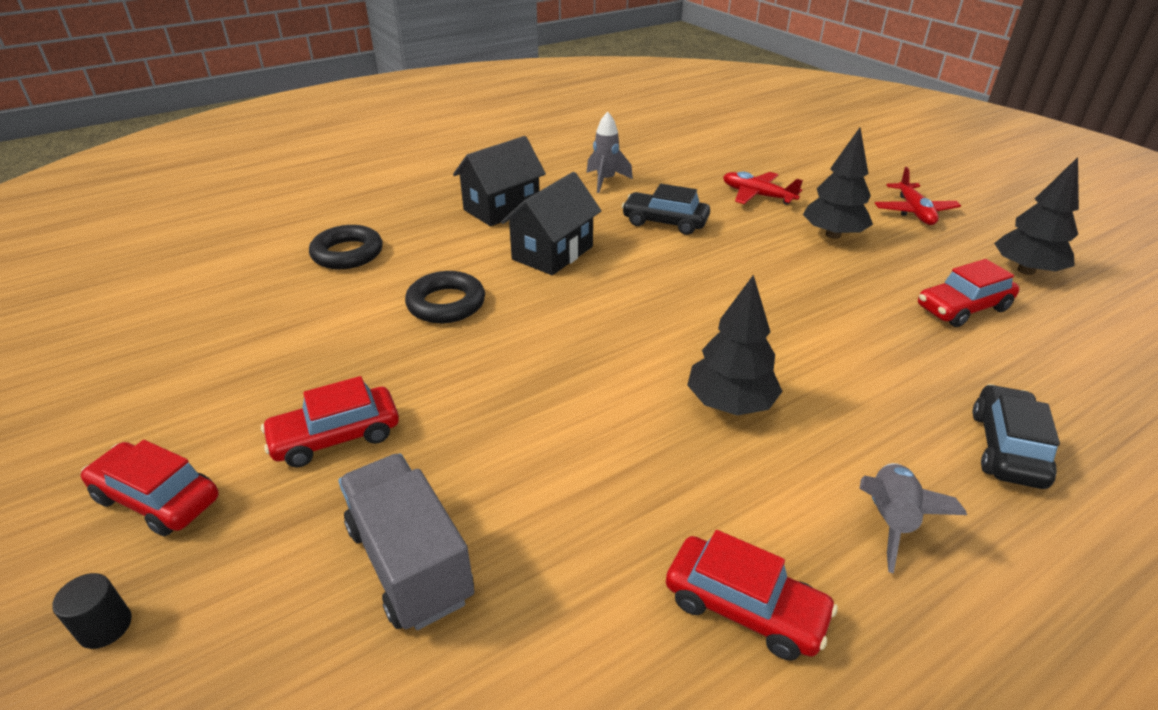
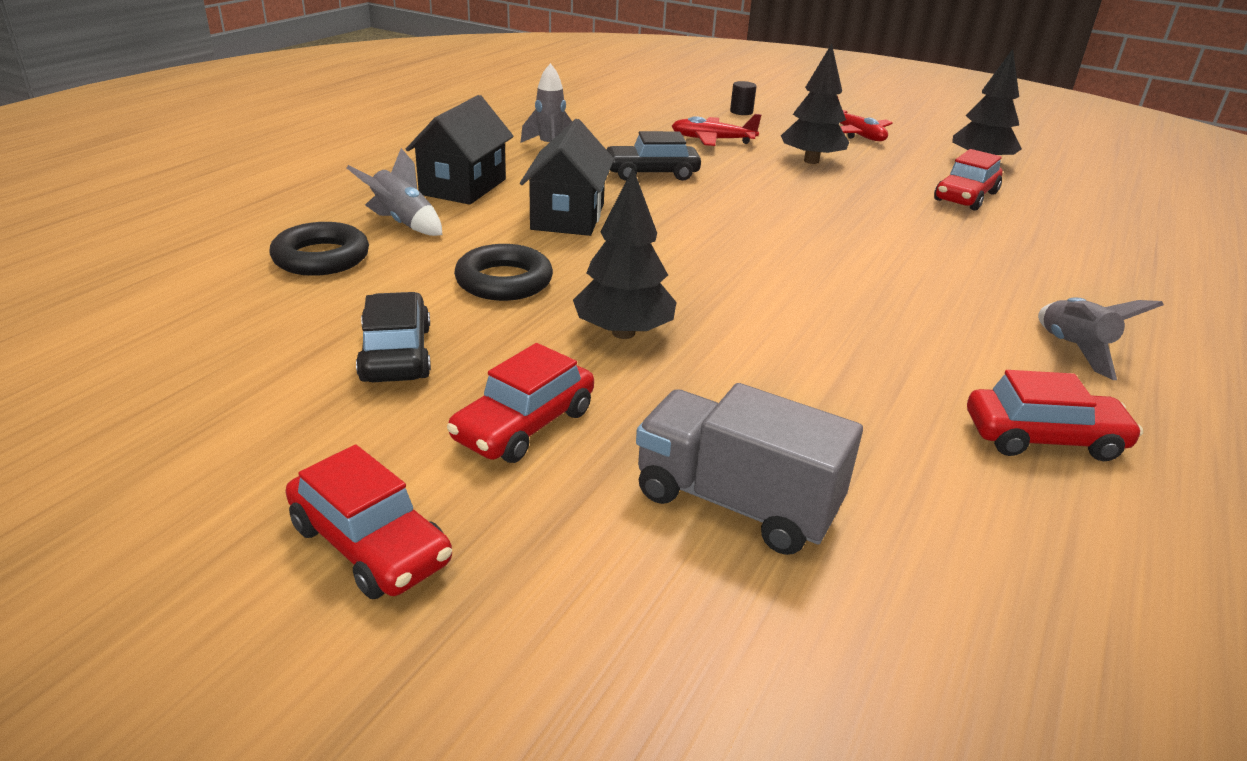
camera: 30 degrees left, 5 degrees down
black cylinder [52,573,132,649] -> black cylinder moved to [730,81,757,115]
red car [81,440,219,536] -> red car turned 135 degrees counterclockwise [286,445,452,599]
black tree [687,275,783,416] -> black tree moved to [573,168,676,339]
black car [973,384,1060,489] -> black car moved to [356,292,431,382]
none -> grey rocket [347,148,442,236]

